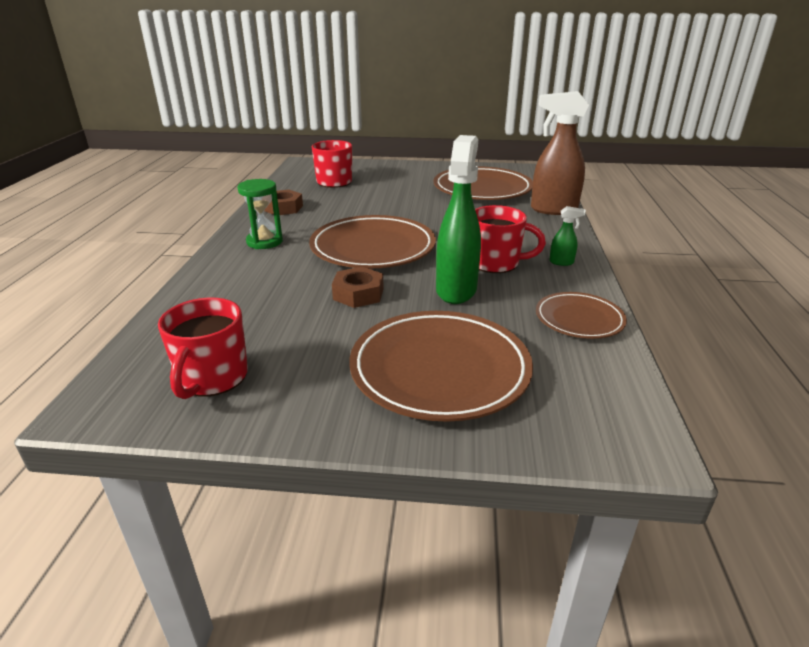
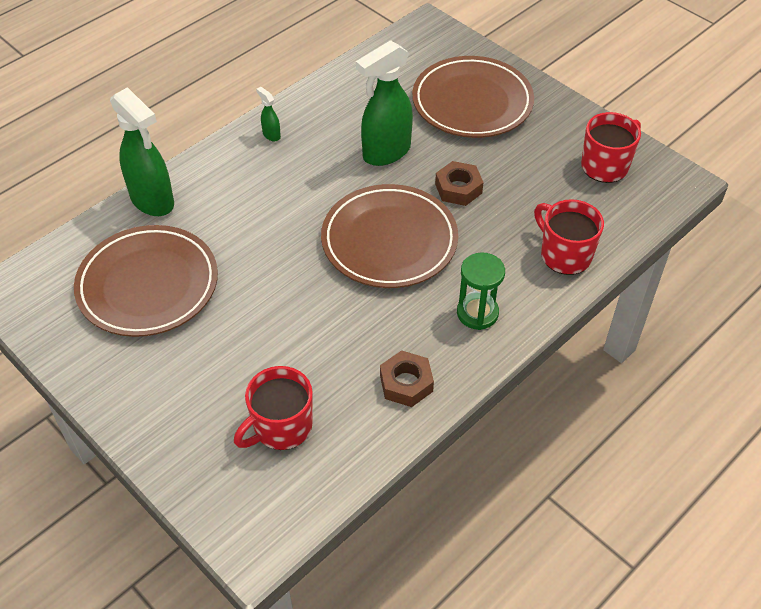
camera: 140 degrees left, 20 degrees up
red mug [475,205,546,273] -> red mug moved to [534,199,604,275]
brown spray bottle [531,91,589,215] -> green spray bottle [110,87,174,216]
brown plate [536,292,627,339] -> none

